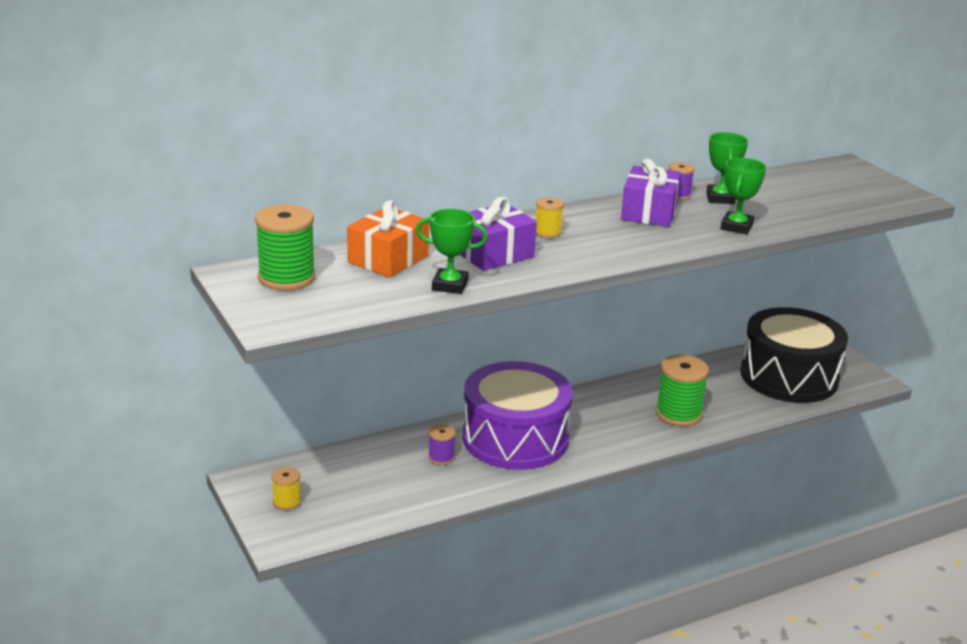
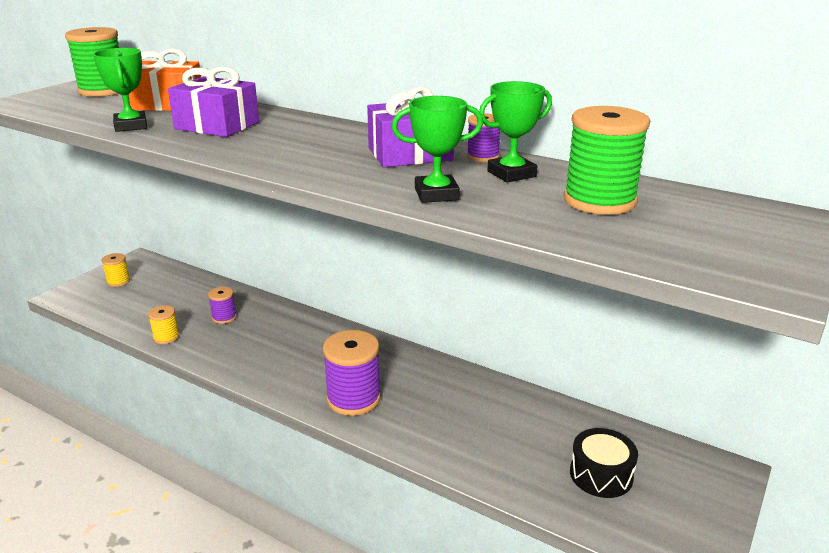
camera: 60 degrees right, 0 degrees up
purple drum [463,361,573,470] -> none
yellow spool [535,197,564,238] -> yellow spool moved to [148,305,179,344]
green spool [656,355,709,426] -> green spool moved to [564,106,650,215]
black drum [741,307,848,403] -> black drum [570,428,638,498], size x0.45
none -> purple spool [323,330,381,416]

